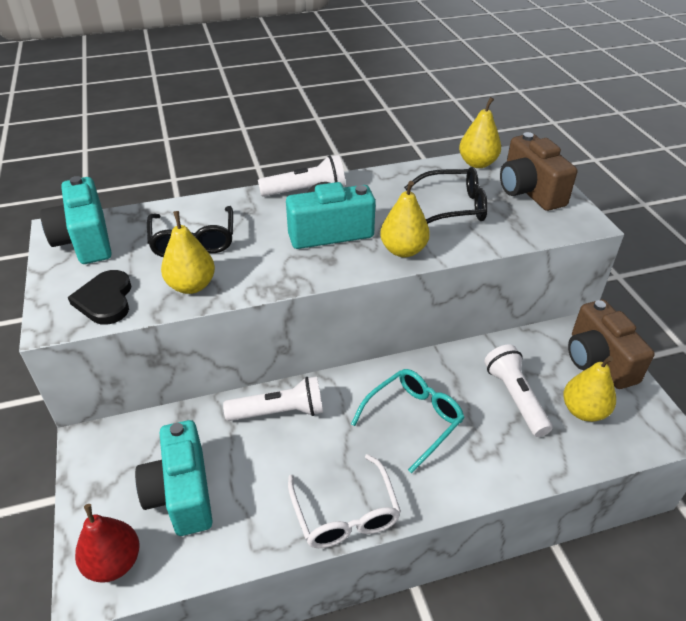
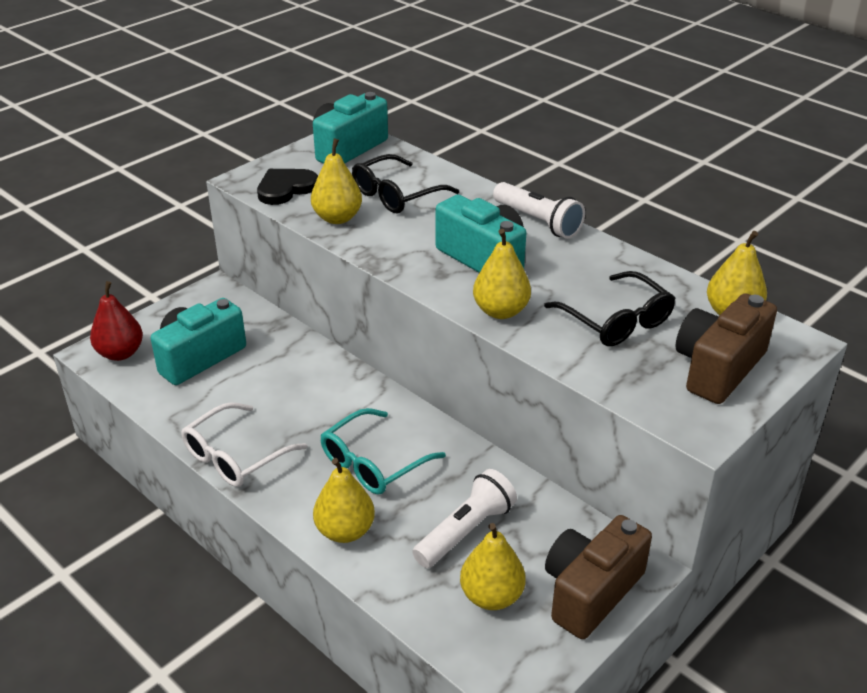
camera: 60 degrees right, 5 degrees down
white flashlight [223,376,323,421] -> none
turquoise glasses [351,369,465,473] -> turquoise glasses turned 120 degrees clockwise [320,408,446,495]
none -> yellow pear [313,458,375,543]

